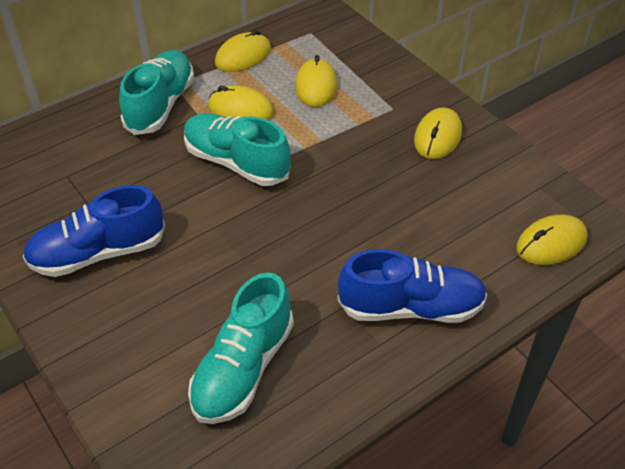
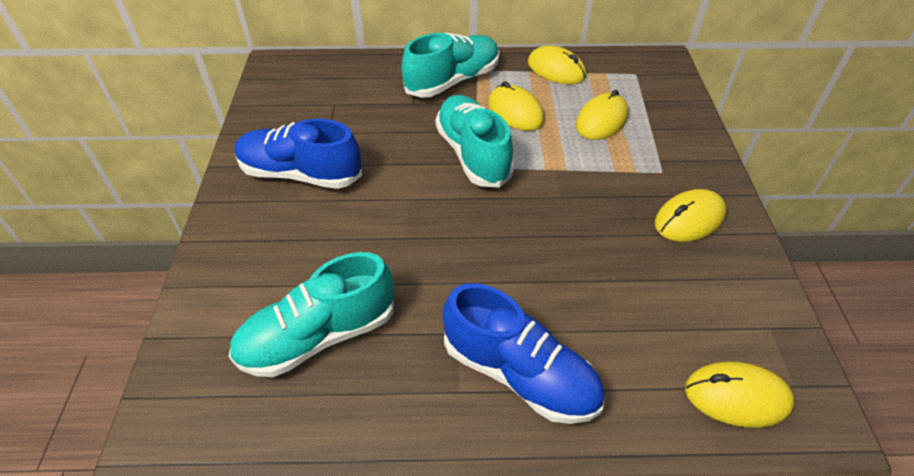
camera: 35 degrees right, 0 degrees up
yellow mouse [215,30,271,72] -> yellow mouse turned 45 degrees clockwise [528,46,586,84]

